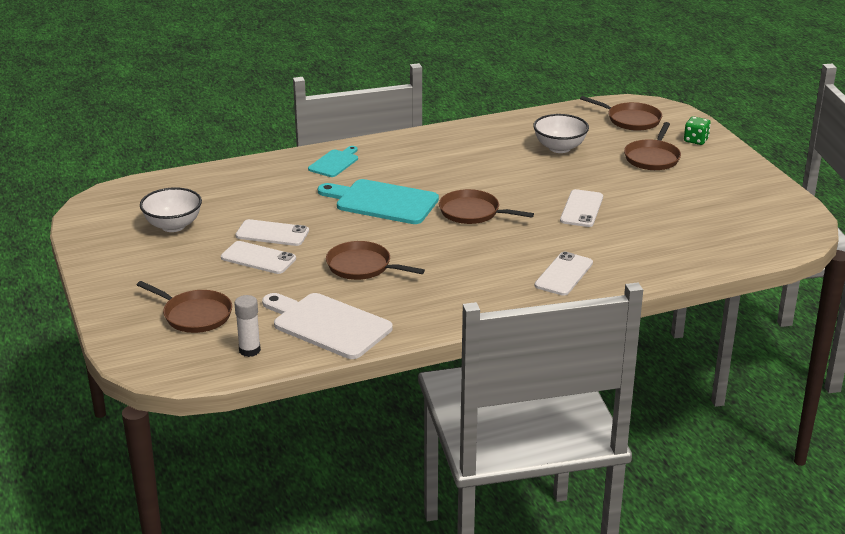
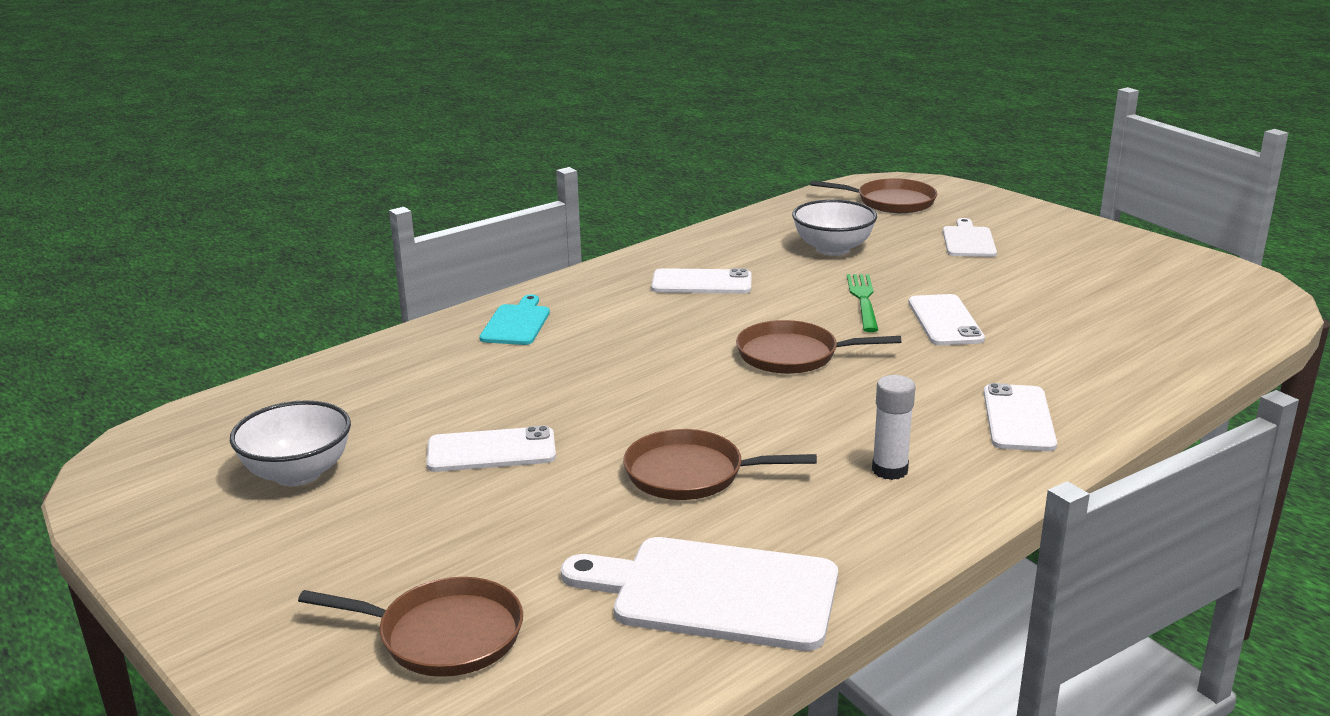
camera: 20 degrees left, 5 degrees down
white phone [221,241,296,274] -> white phone moved to [651,268,752,294]
white glue stick [235,295,261,357] -> white glue stick moved to [872,375,915,480]
turquoise cutting board [318,179,439,224] -> none
brown pan [624,122,681,170] -> white cutting board [943,218,997,257]
green dice [684,116,711,145] -> none
none -> green fork [847,274,878,332]

